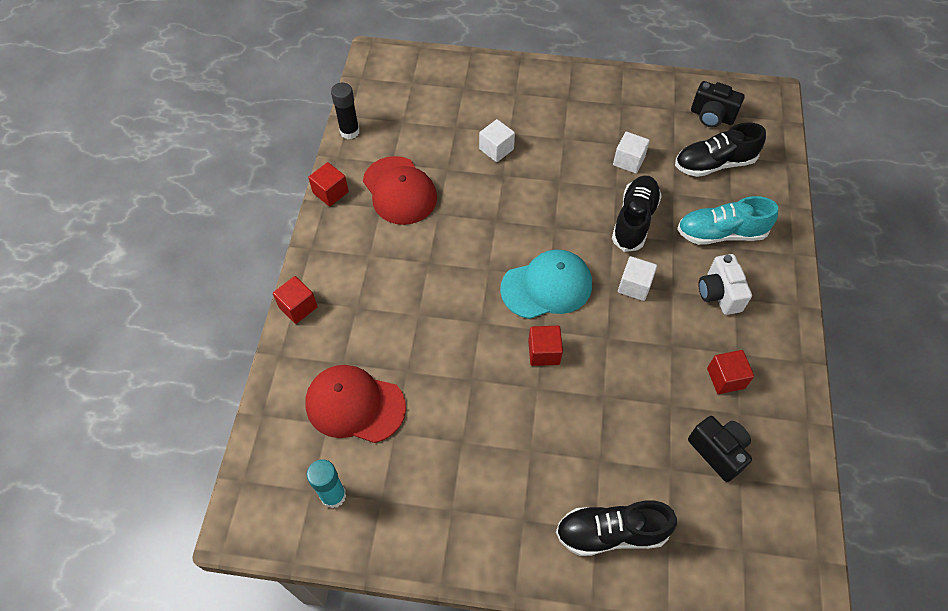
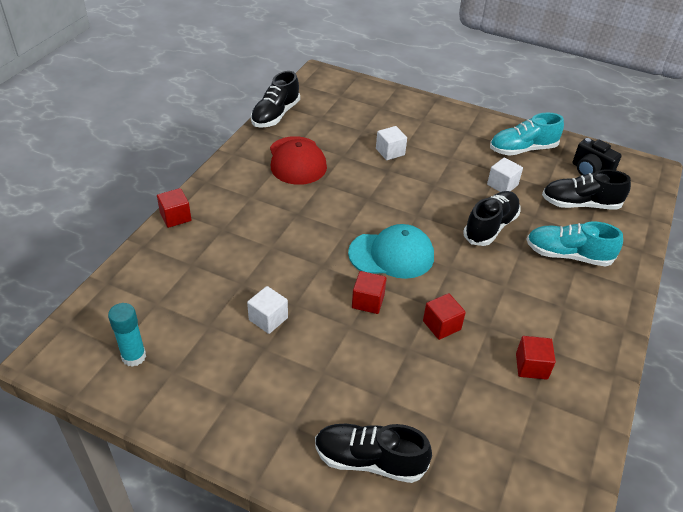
camera: 15 degrees right, 15 degrees down
red cap [305,365,406,443] -> none
red cube [308,162,349,207] -> red cube moved to [423,293,466,340]
black glue stick [331,83,359,139] -> black shoe [251,71,300,128]
white cube [618,256,657,301] -> white cube moved to [247,286,288,334]
black camera [688,416,752,482] -> none
white camera [699,254,752,315] -> none
none -> turquoise shoe [490,113,564,156]

